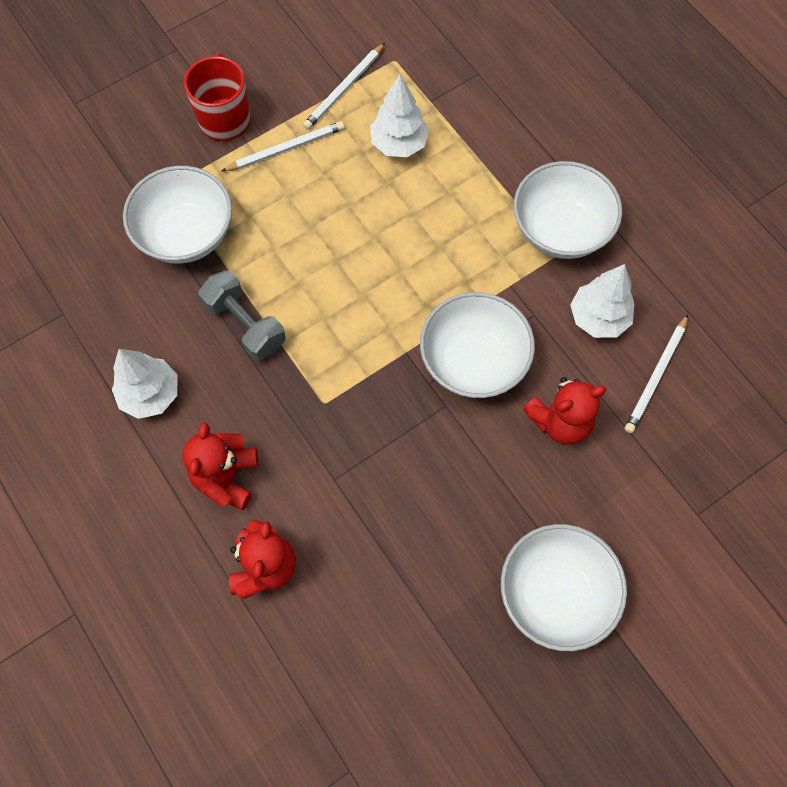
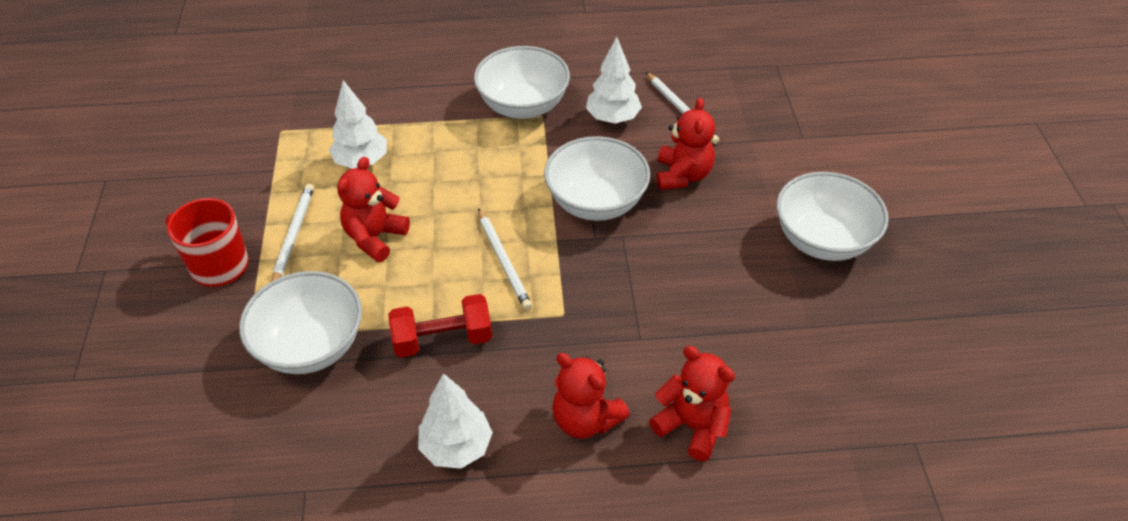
camera: 60 degrees left, 20 degrees down
grey dumbbell [198,270,286,361] -> red dumbbell [389,294,492,358]
white pencil [303,43,385,130] -> white pencil moved to [478,208,532,310]
none -> red teddy bear [337,157,410,262]

